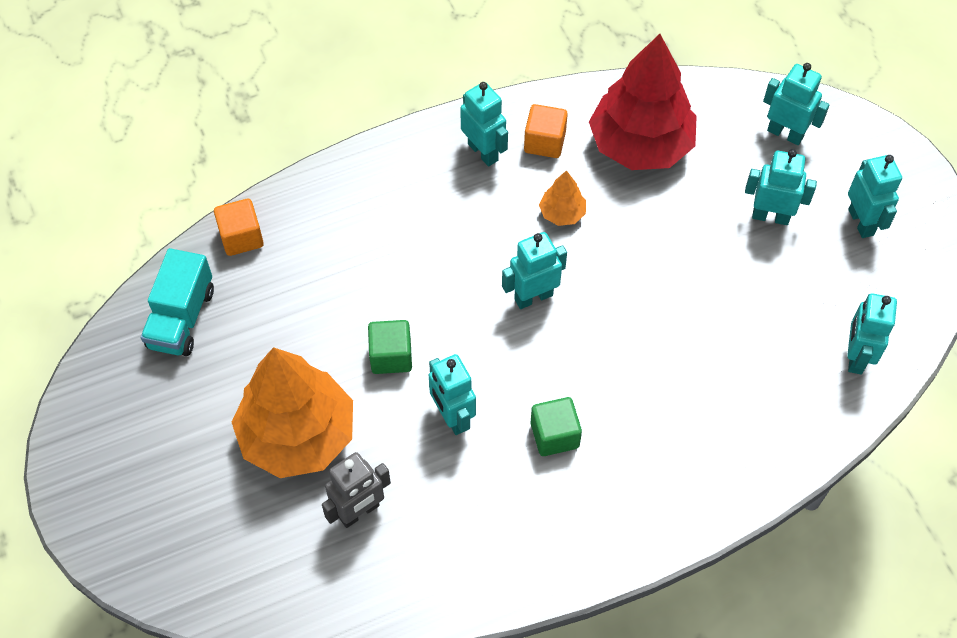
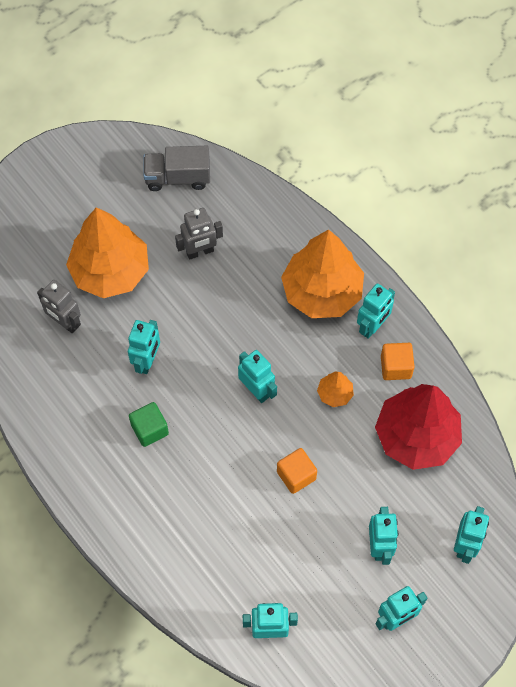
camera: 75 degrees right, 5 degrees up
turquoise truck [141,248,214,356] -> grey truck [144,146,210,191]
orange cube [214,199,264,256] -> orange cube moved to [277,448,317,494]
green cube [368,320,412,374] -> none
turquoise robot [429,354,476,435] -> turquoise robot turned 150 degrees clockwise [128,320,160,374]
none -> grey robot [175,208,223,260]
none -> orange tree [281,229,364,318]

